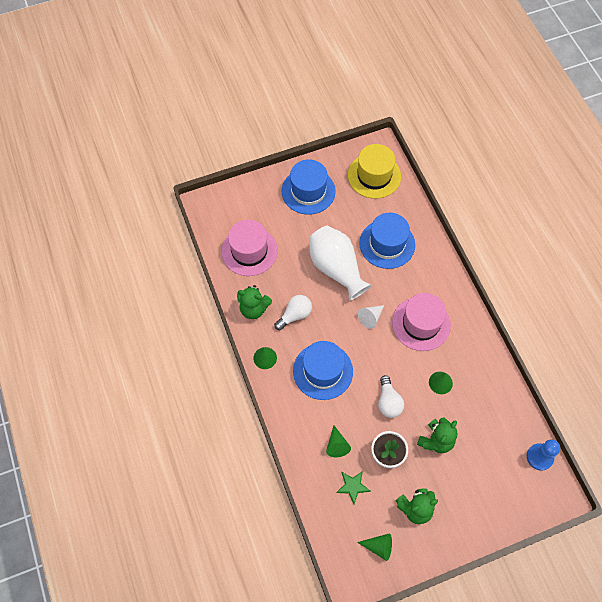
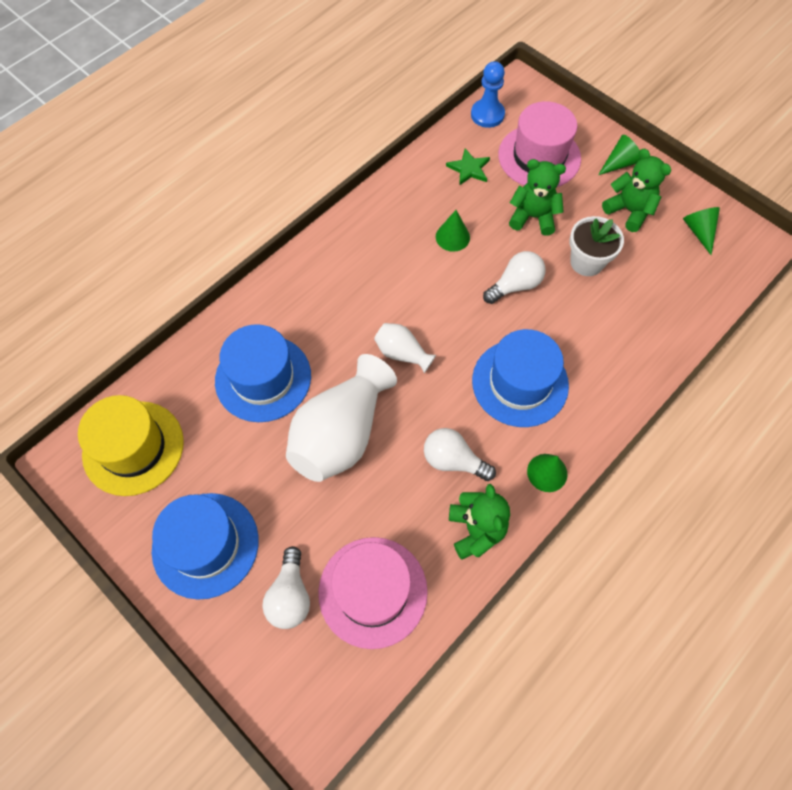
camera: 115 degrees left, 0 degrees up
green cone [326,426,351,457] -> green cone moved to [598,135,641,175]
green star [336,471,371,504] -> green star moved to [446,148,490,186]
white cone [358,305,384,329] -> white vase [374,323,436,373]
pink hat [392,293,451,351] -> pink hat moved to [498,101,581,187]
none -> white light bulb [263,546,310,629]

